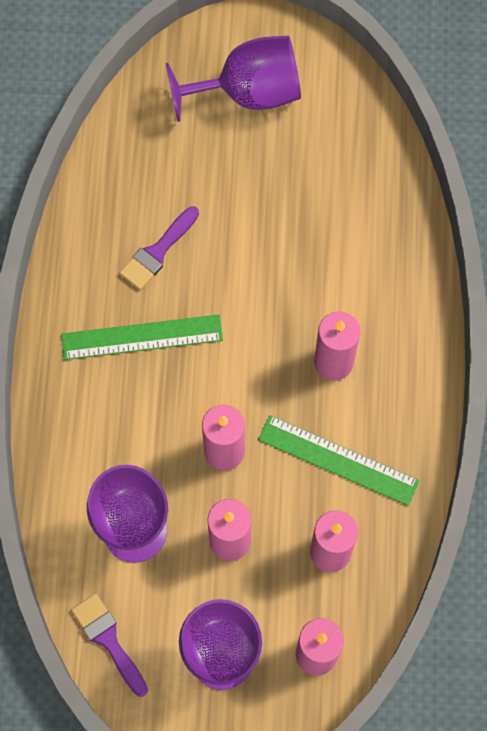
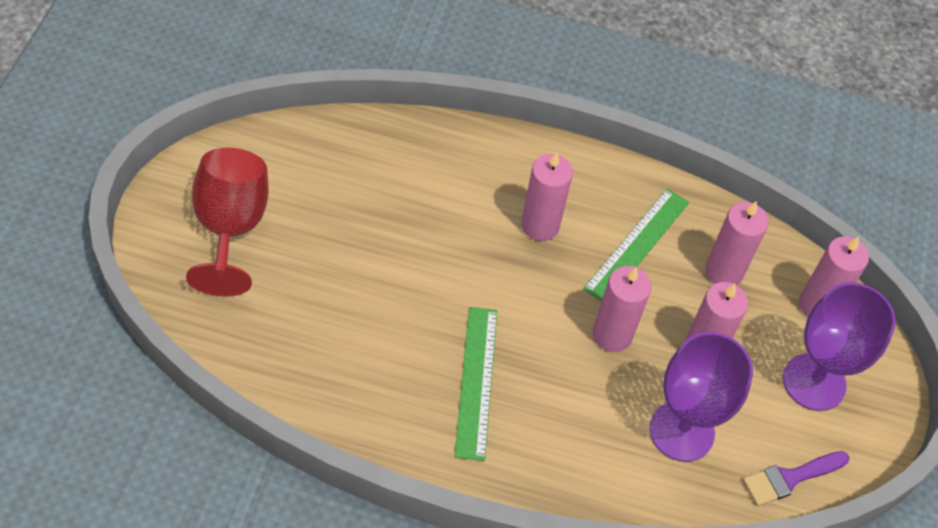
camera: 85 degrees left, 15 degrees down
purple brush [120,206,199,290] -> none
purple goblet [166,36,301,122] -> red goblet [186,148,269,297]

